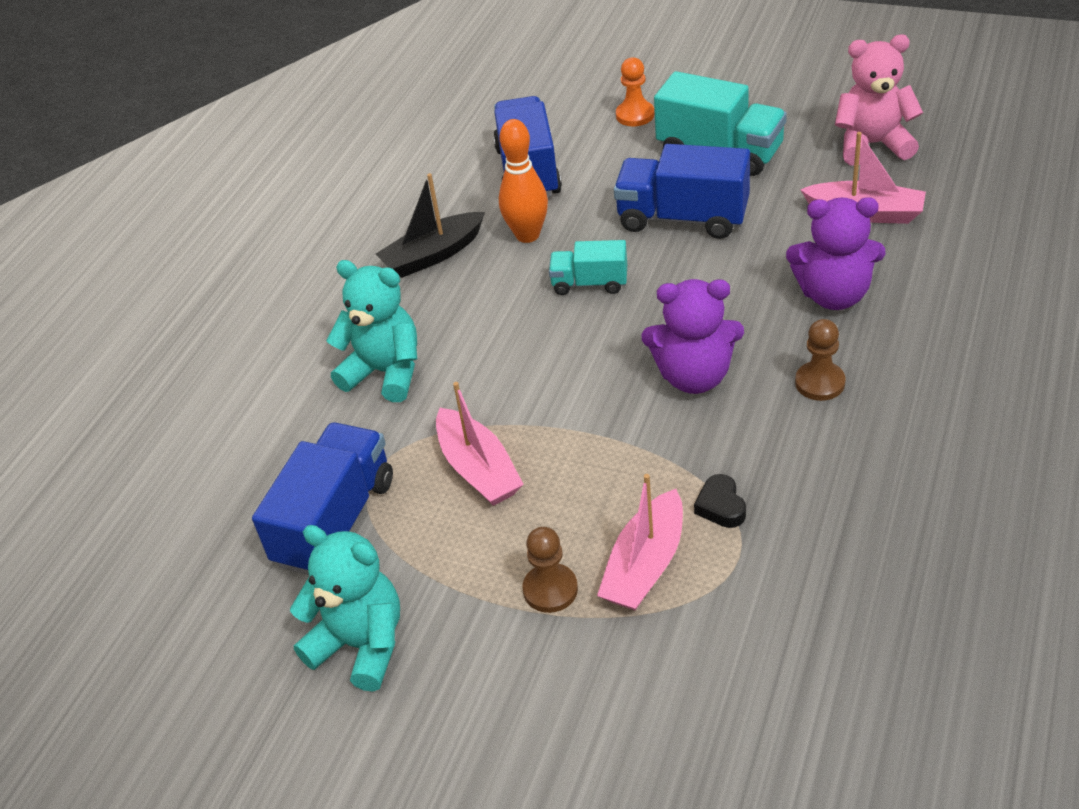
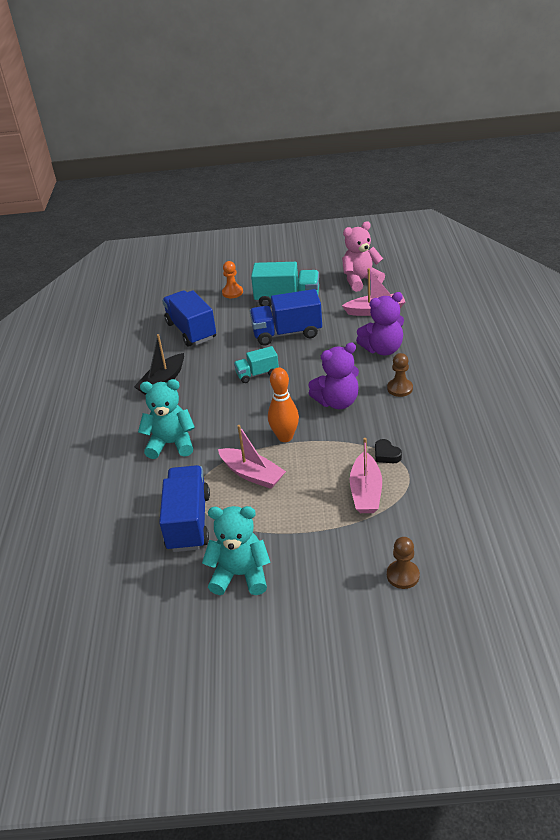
camera: 25 degrees left, 5 degrees down
orange bowling pin [499,119,548,243] -> orange bowling pin moved to [268,368,299,442]
brown pawn [522,527,578,613] -> brown pawn moved to [387,537,420,589]

